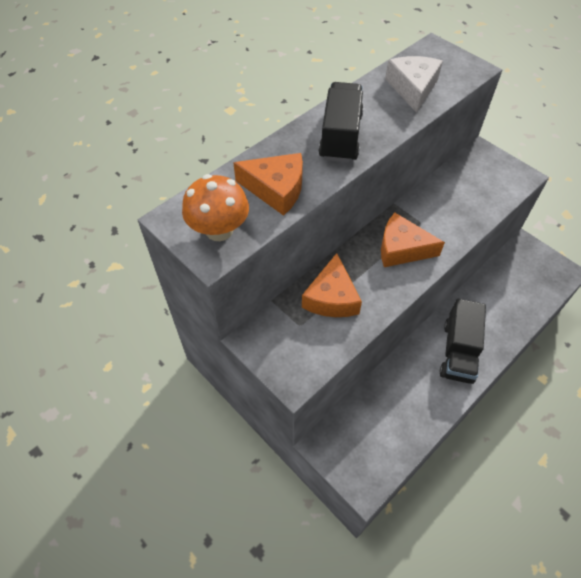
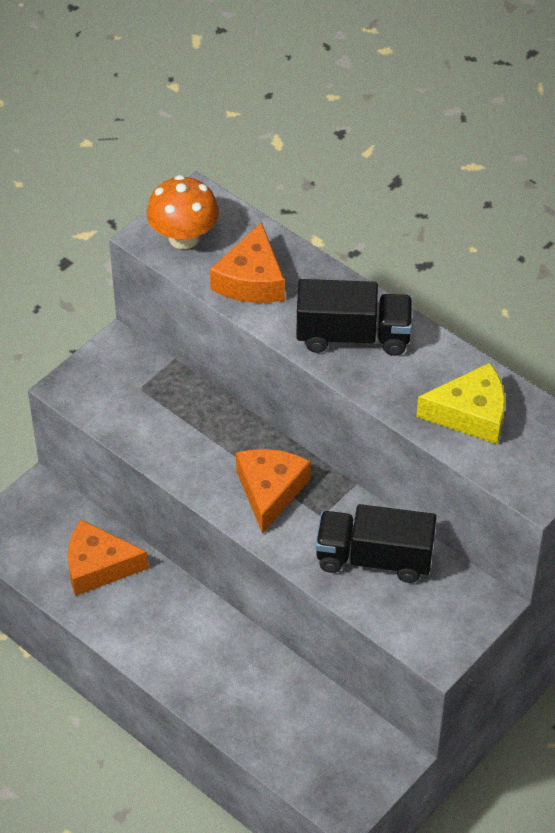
camera: 85 degrees right, 5 degrees down
orange cheese [302,253,362,317] -> orange cheese moved to [68,520,149,596]
white cheese [385,56,443,113] -> yellow cheese [416,363,505,444]
black truck [440,299,486,384] -> black truck moved to [315,504,436,583]

